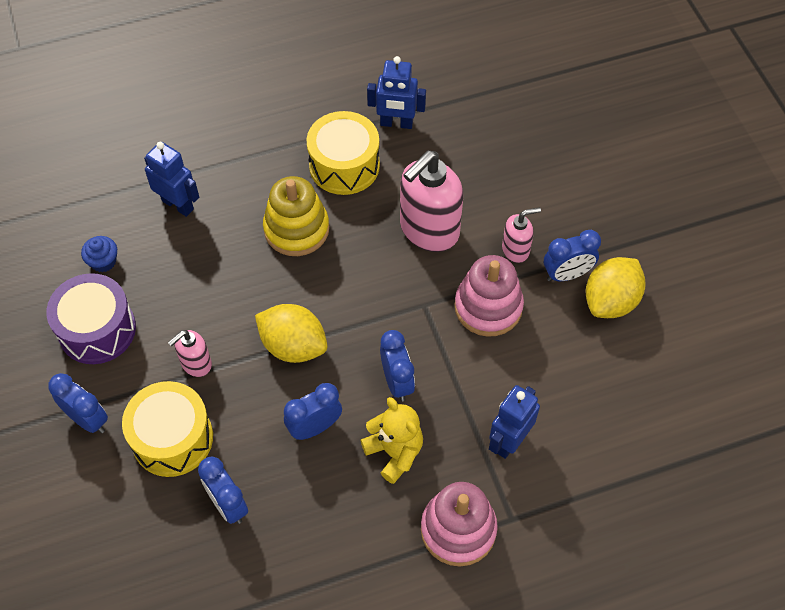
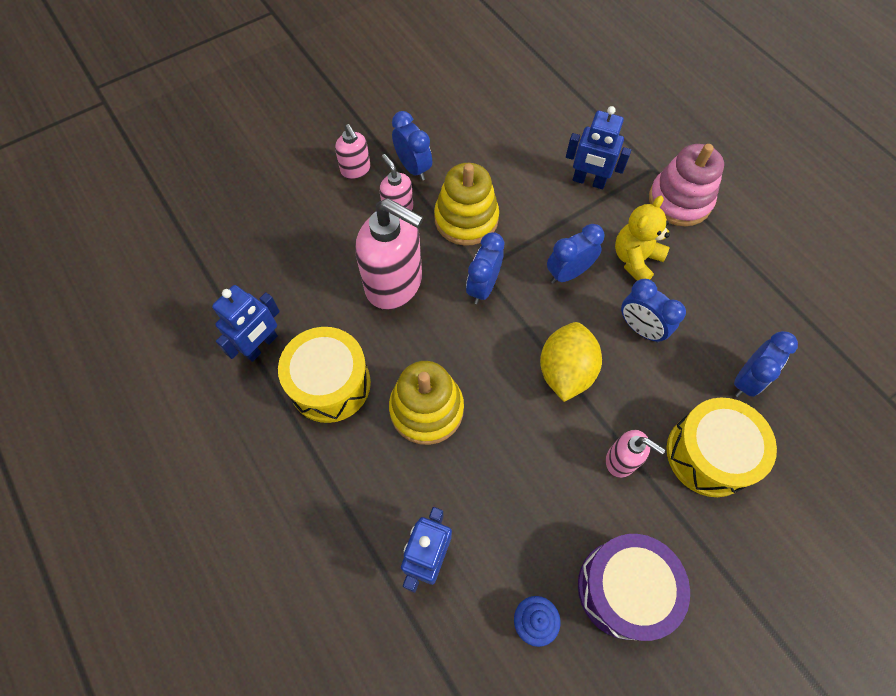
camera: 105 degrees left, 5 degrees up
blue clock [48,373,108,433] -> blue clock moved to [466,232,505,304]
blue robot [367,56,426,129] -> blue robot turned 45 degrees clockwise [212,285,280,362]
pink stacking toy [455,255,524,337] -> yellow stacking toy [434,163,499,246]
yellow lemon [586,257,646,318] -> none
none -> pink soap dispenser [335,124,370,179]

